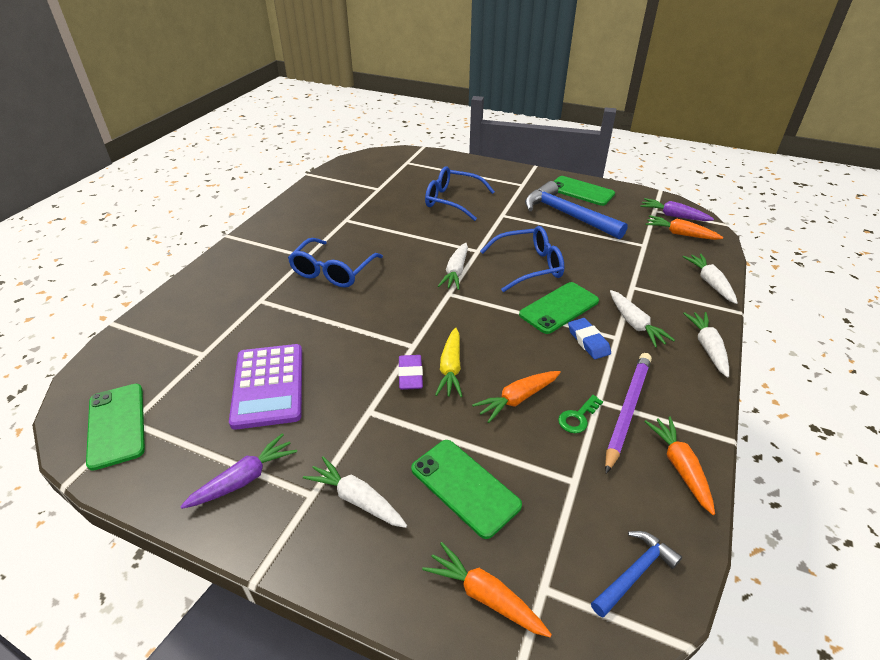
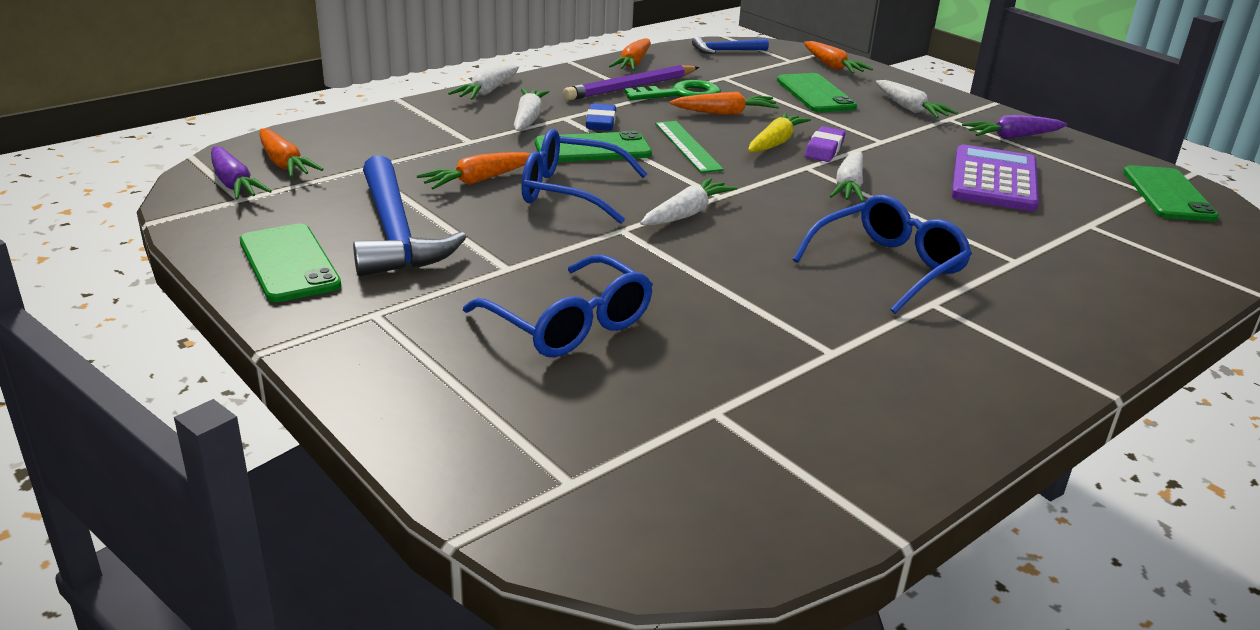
camera: 155 degrees left, 10 degrees down
green key [558,395,603,433] -> green key [624,80,721,100], size x1.72
white carrot [683,253,738,304] -> white carrot moved to [830,150,864,202]
none -> orange carrot [416,152,531,189]
none -> green ruler [655,121,724,173]

